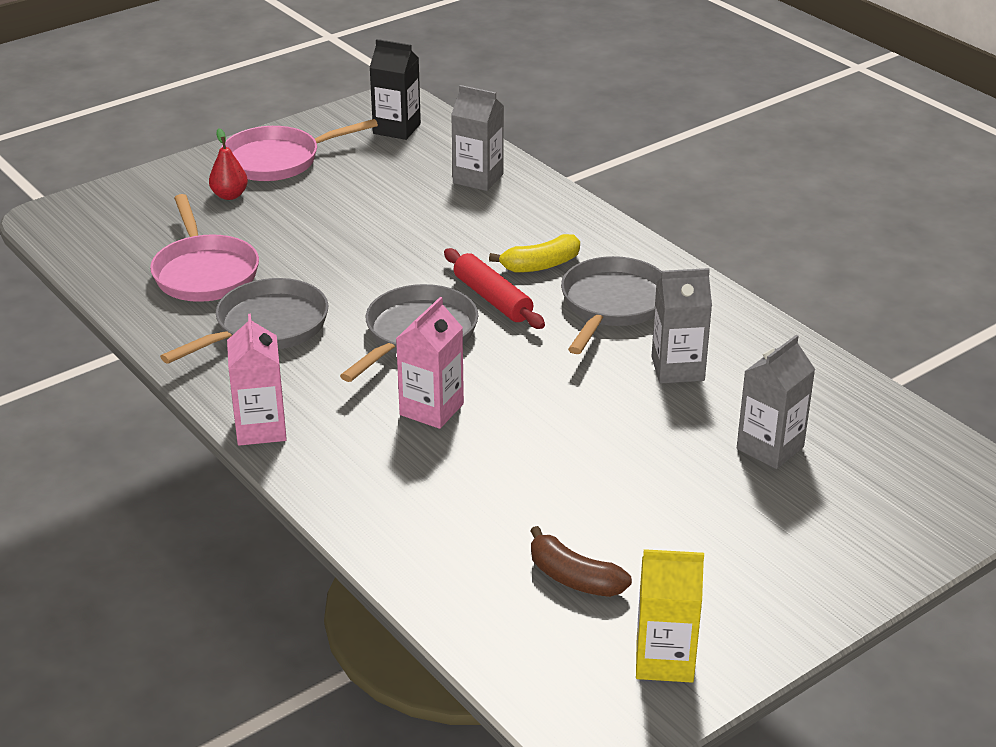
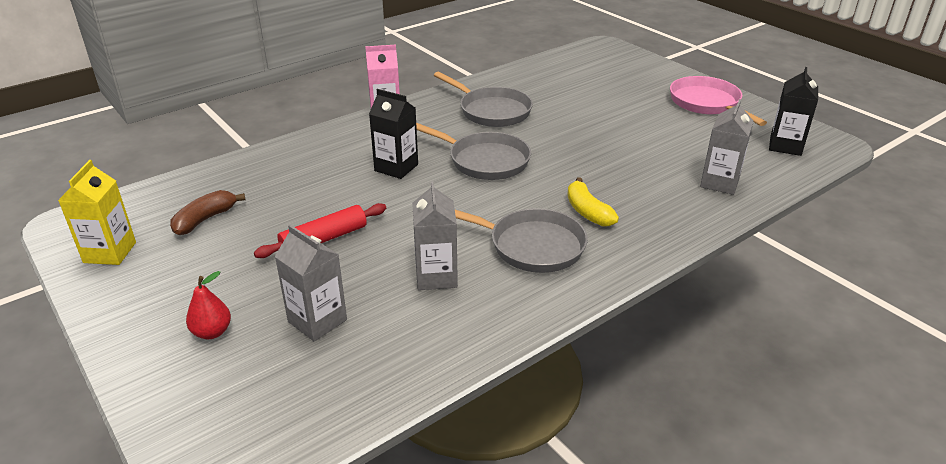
camera: 90 degrees right, 0 degrees up
pink pan [150,194,259,302] -> none
red pear [209,128,248,200] -> red pear moved to [186,271,231,339]
pink carton [396,297,464,429] -> black carton [369,89,418,179]
red rolling pin [444,248,545,329] -> red rolling pin moved to [254,203,386,258]

